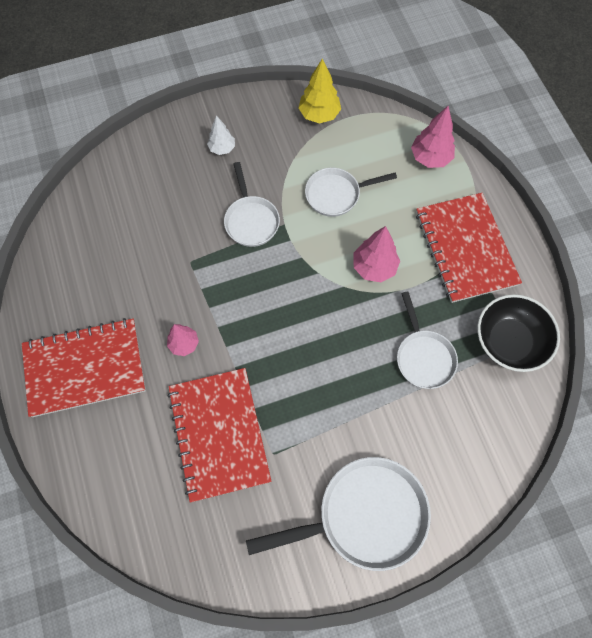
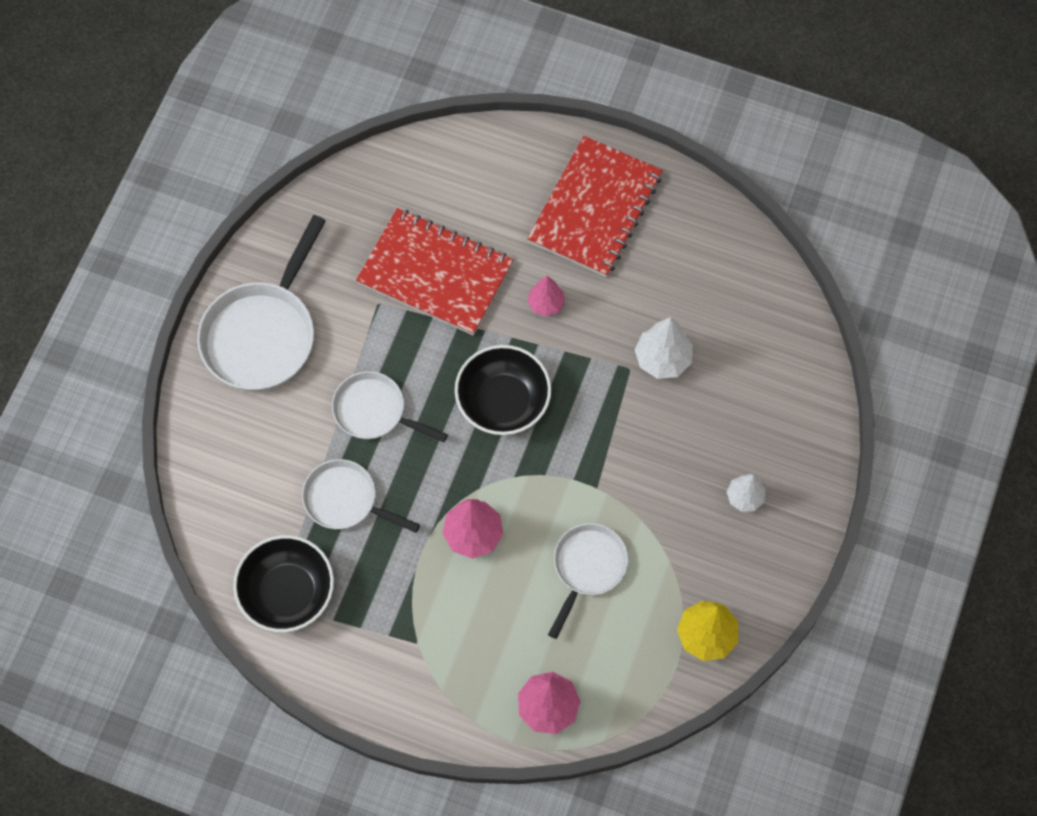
camera: 130 degrees right, 0 degrees up
white pan [224,162,280,247] -> white pan moved to [332,371,448,442]
red notebook [416,193,522,303] -> none
none -> black bowl [455,345,551,435]
none -> white tree [635,317,693,379]

